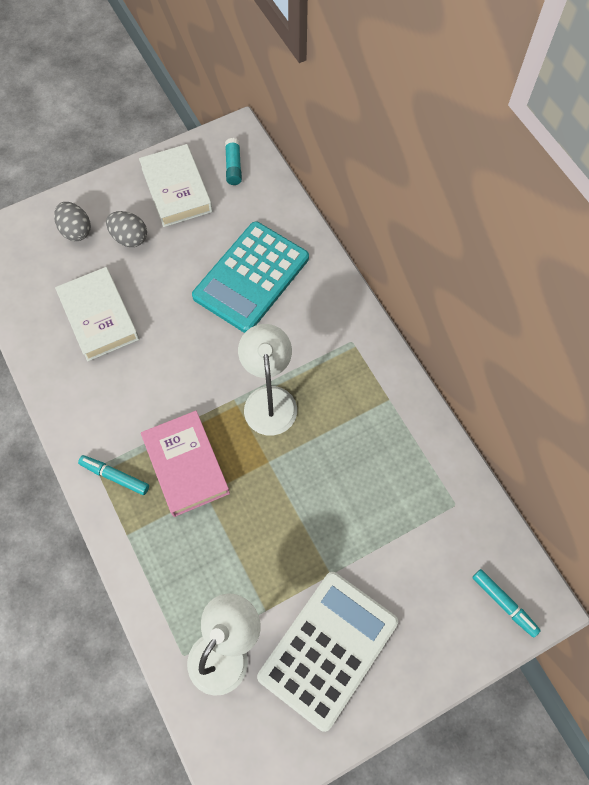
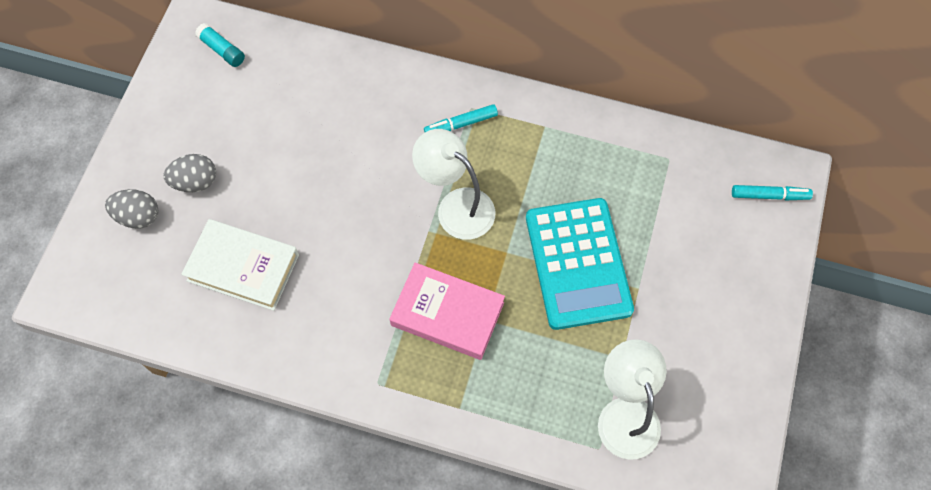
camera: 45 degrees left, 0 degrees up
turquoise marker [78,455,149,495] -> turquoise marker moved to [424,104,498,132]
white book [139,144,213,227] -> none
turquoise calculator [192,222,309,333] -> turquoise calculator moved to [526,198,634,330]
white calculator [257,572,398,732] -> none

